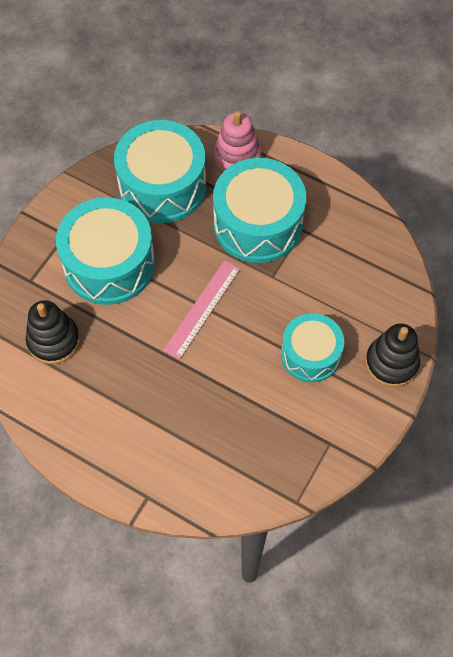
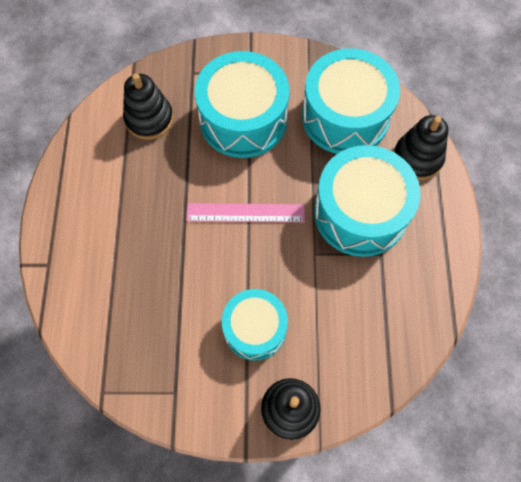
camera: 60 degrees right, 5 degrees up
pink stacking toy [213,111,261,172] -> black stacking toy [394,115,448,180]

